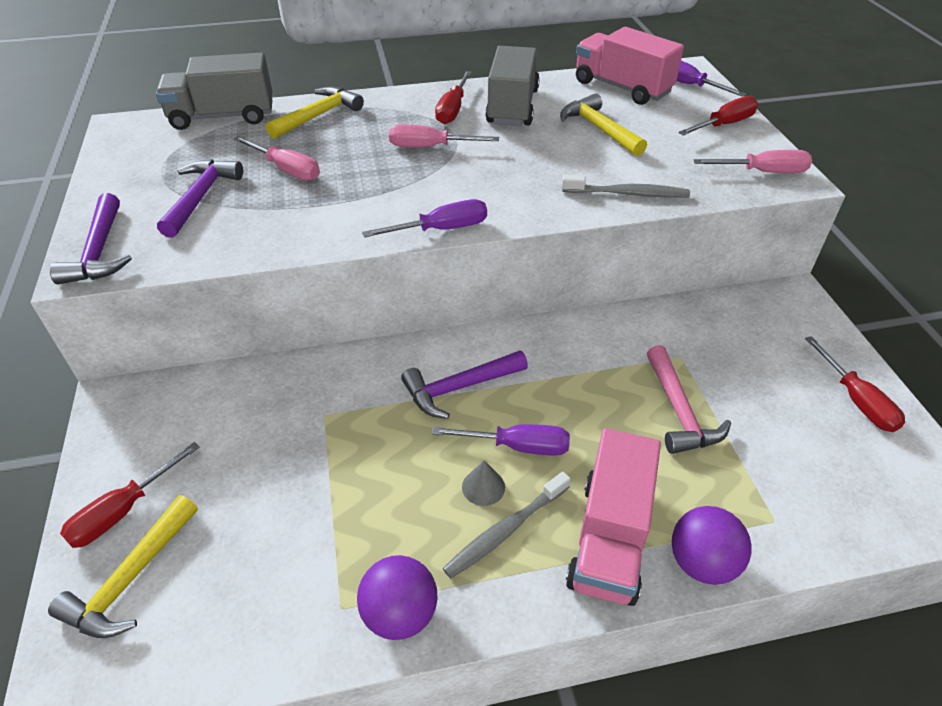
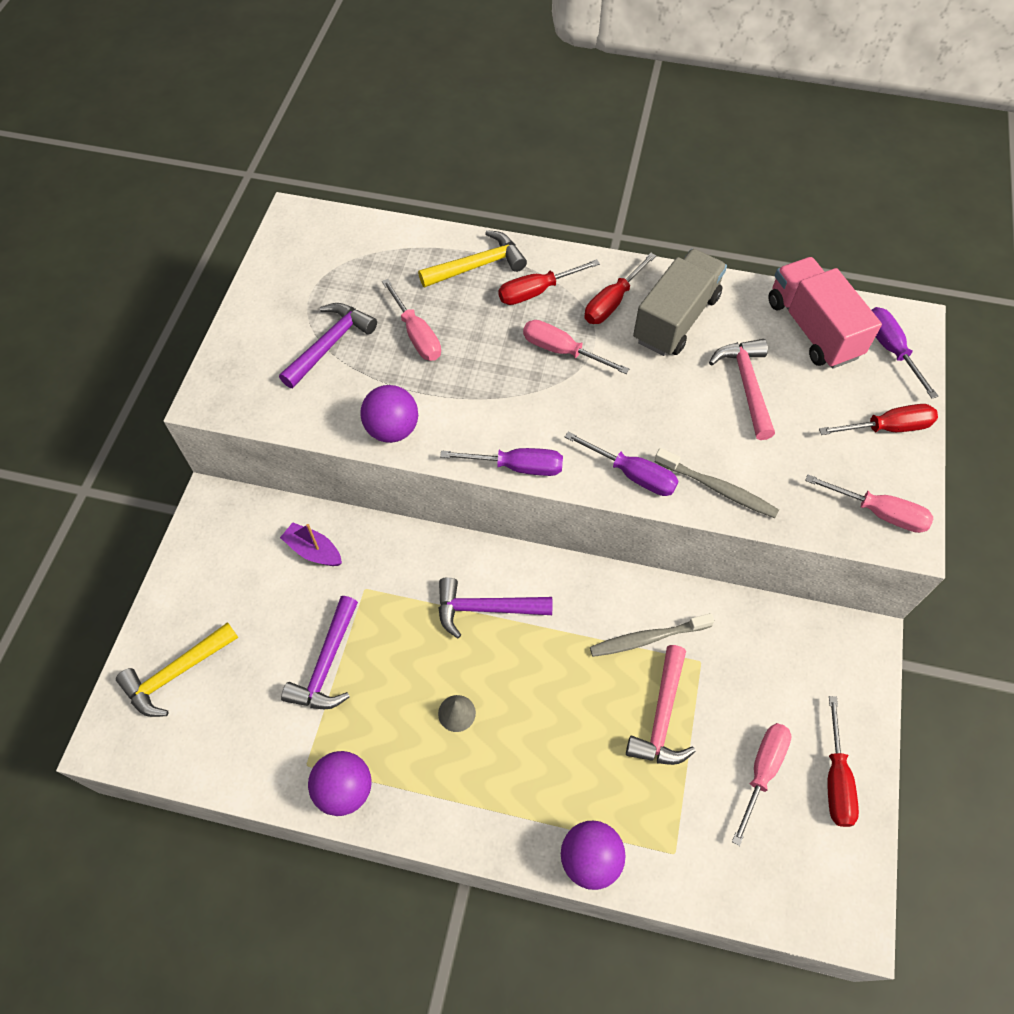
camera: 25 degrees right, 15 degrees up
purple hammer [50,193,132,285] -> purple hammer moved to [281,596,358,709]
red screwdriver [60,442,200,548] -> red screwdriver moved to [498,259,600,305]
grey truck [156,53,272,130] -> none
purple screwdriver [432,424,570,456] -> purple screwdriver moved to [565,431,679,496]
grey toothbrush [443,472,570,579] -> grey toothbrush moved to [590,613,714,657]
yellow hammer [560,93,647,156] -> pink hammer [709,339,775,440]
pink truck [566,428,661,606] -> none
none -> purple boat [280,522,342,566]
none -> purple ball [360,385,418,443]
none -> pink screwdriver [732,723,792,846]

